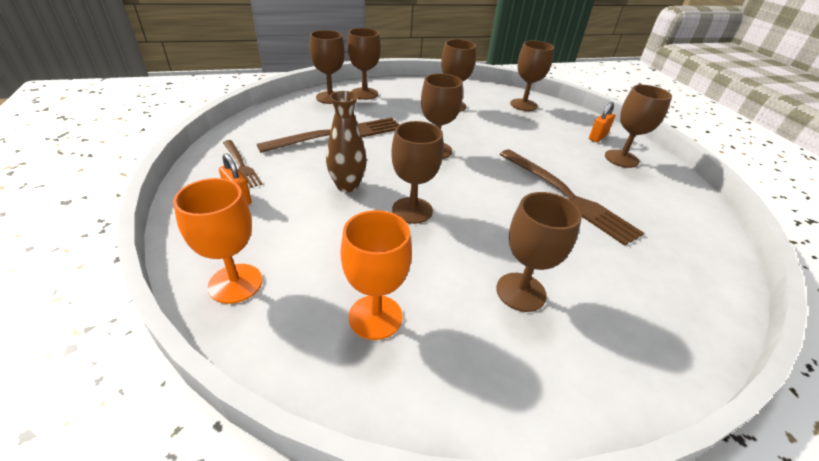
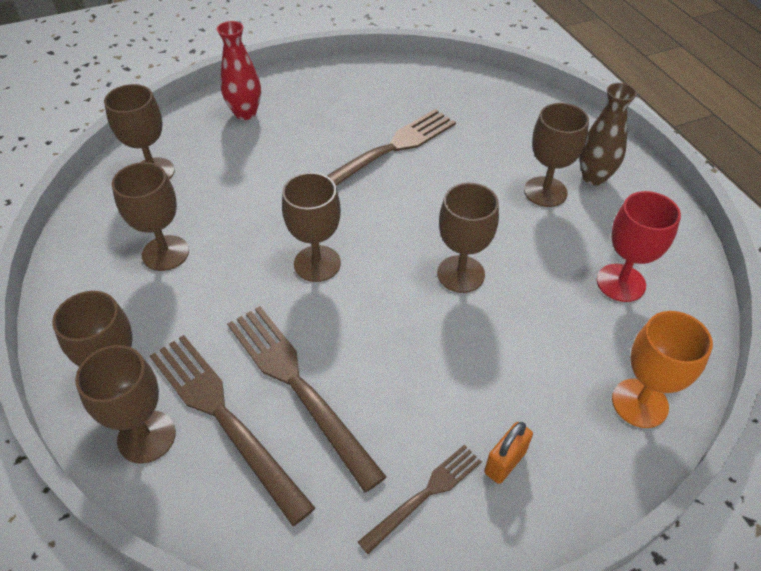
camera: 95 degrees left, 10 degrees up
brown vase [326,91,367,192] -> brown vase moved to [579,83,637,186]
orange goblet [340,210,412,340] -> red goblet [597,191,681,302]
orange padlock [589,102,615,142] -> red vase [217,21,261,120]
brown goblet [605,85,672,168] -> none
none -> brown fork [150,335,315,526]

